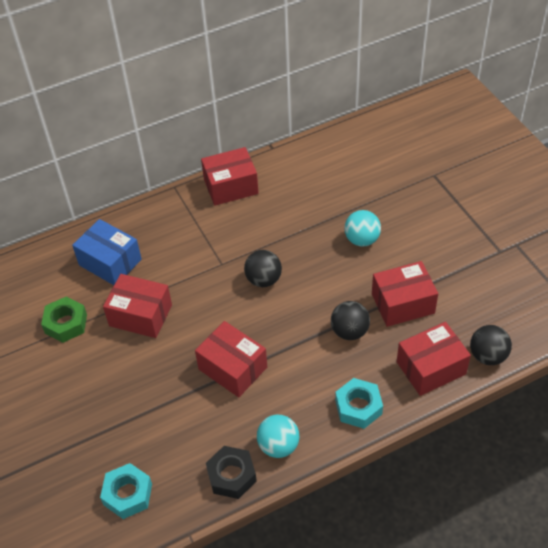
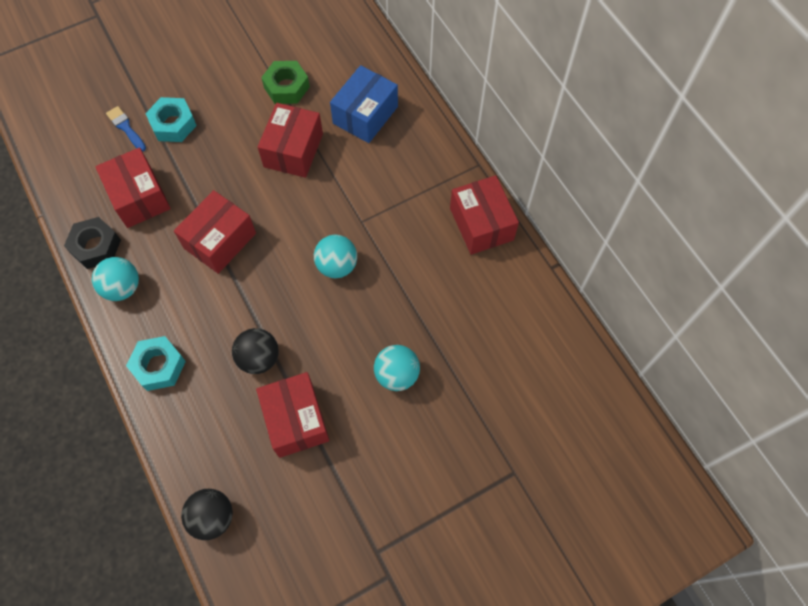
camera: 85 degrees right, 15 degrees up
turquoise nut [100,463,152,519] -> turquoise nut moved to [145,97,197,142]
black ball [244,250,282,287] -> turquoise ball [314,235,357,278]
red box [397,322,471,396] -> red box moved to [95,148,171,228]
none -> blue brush [106,106,146,152]

